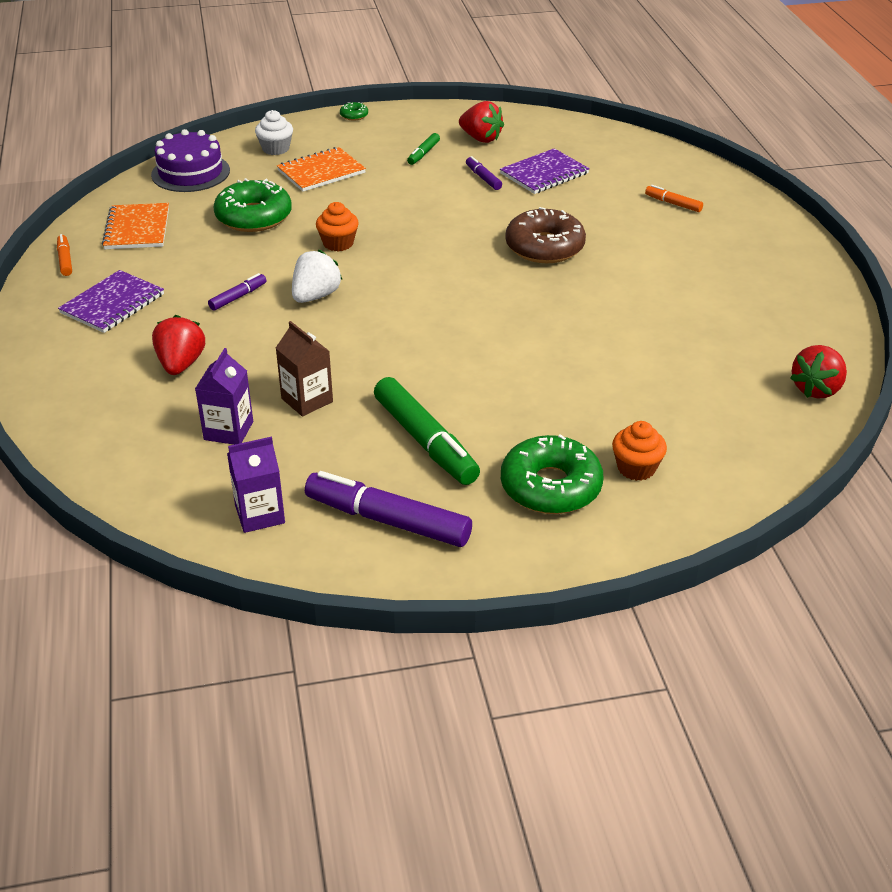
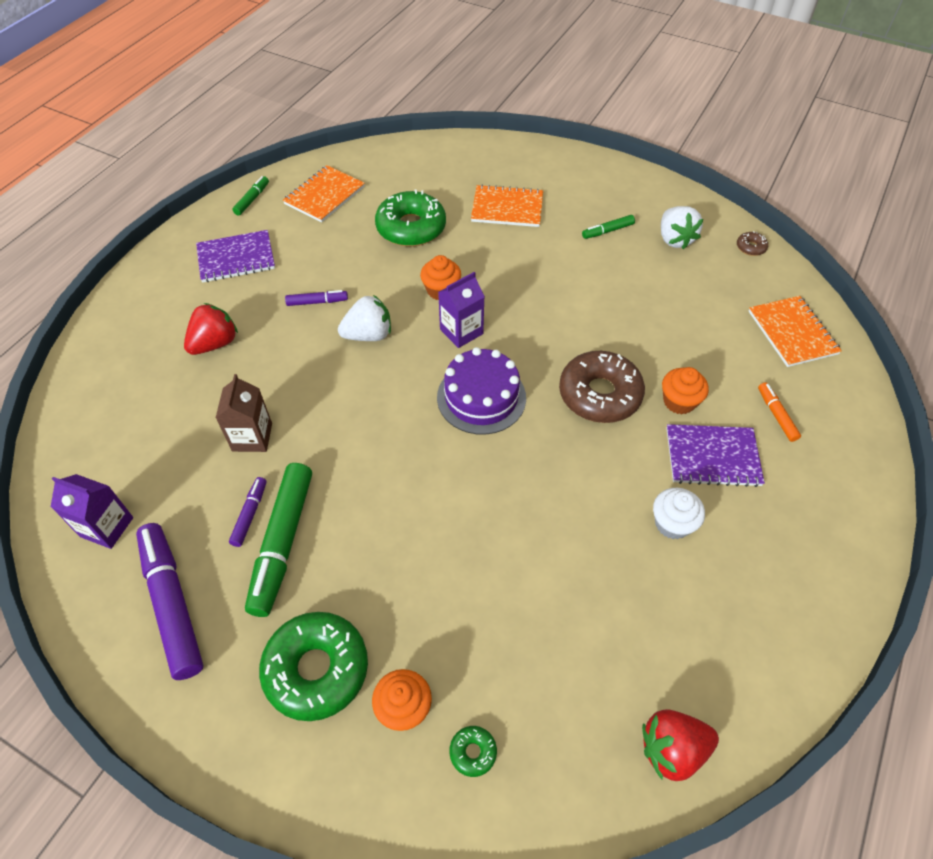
camera: 40 degrees right, 15 degrees up
orange marker [57,234,72,276] -> green marker [232,176,269,215]
purple cake [151,129,230,192] -> purple cake moved to [437,347,526,435]
purple carton [195,348,253,445] -> purple carton moved to [438,272,485,348]
white cupcake [255,110,293,155] -> white cupcake moved to [653,488,705,539]
green donut [340,102,368,121] -> green donut moved to [449,726,497,777]
red strawberry [459,101,504,143] -> white strawberry [661,206,703,249]
purple marker [466,156,502,190] -> purple marker moved to [229,477,266,547]
purple notebook [500,148,590,194] -> purple notebook moved to [666,424,765,487]
none -> orange cupcake [662,367,709,414]
none -> brown donut [737,231,768,256]
none -> orange notebook [749,296,842,367]

